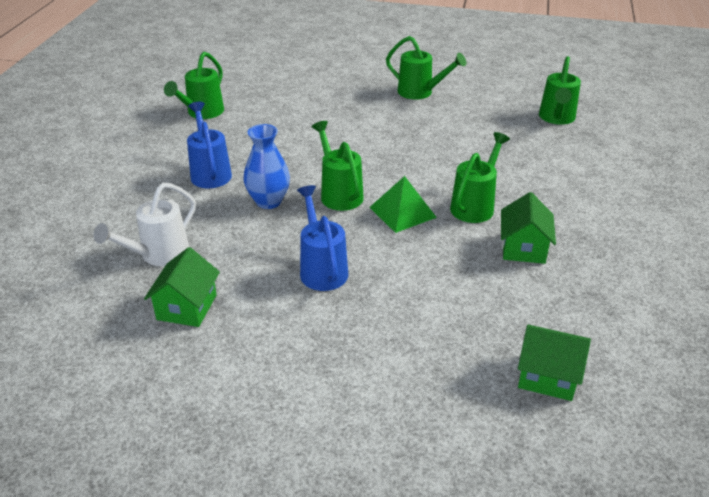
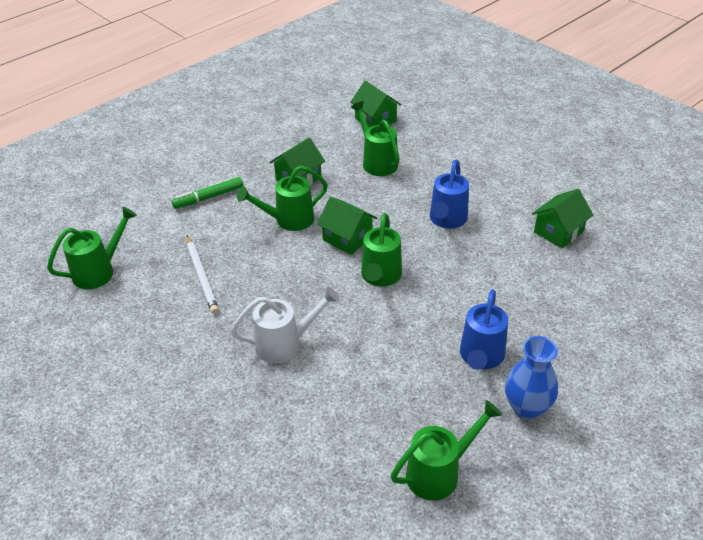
camera: 145 degrees left, 5 degrees up
white watering can [93,183,196,266] -> white watering can moved to [231,287,340,364]
blue vase [243,124,290,209] -> blue vase moved to [505,336,558,419]
green pyramid [369,176,437,233] -> green house [317,197,377,255]
green watering can [386,36,466,100] -> green watering can moved to [351,101,400,176]
none -> green marker [171,177,243,209]
none -> white pencil [186,236,219,314]

